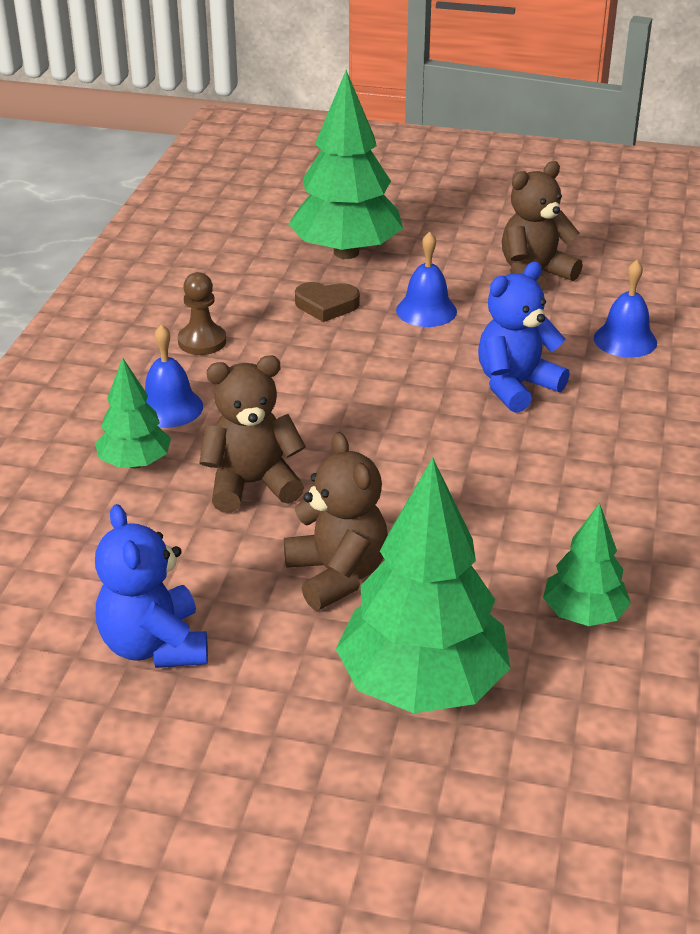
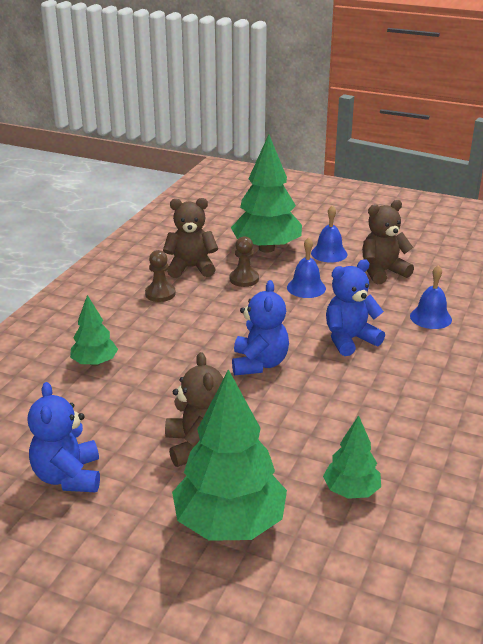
camera: 10 degrees right, 5 degrees down
blue bell [145,324,203,428] -> blue bell moved to [311,205,347,263]
brown teddy bear [199,355,306,513] -> brown teddy bear moved to [163,198,218,278]
brown heart [295,282,360,322] -> brown pawn [230,236,259,287]
none -> blue teddy bear [232,280,289,375]

